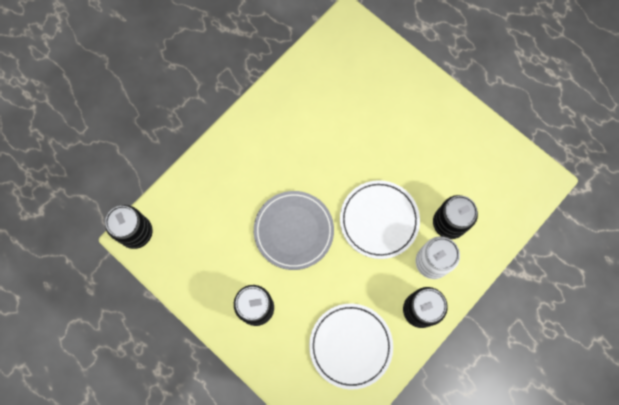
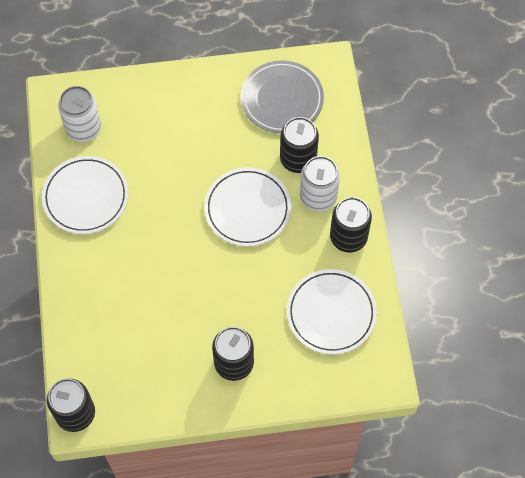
camera: 50 degrees left, 10 degrees down
grey plate [254,191,334,270] -> grey plate moved to [241,60,324,133]
none -> white plate [42,156,129,234]
none -> white can [58,86,102,142]

